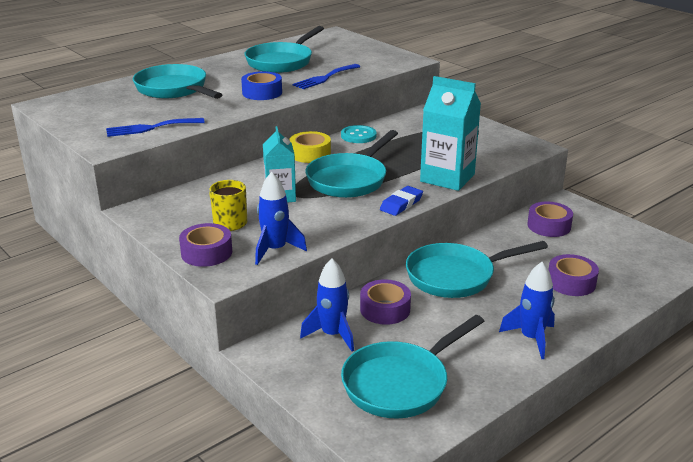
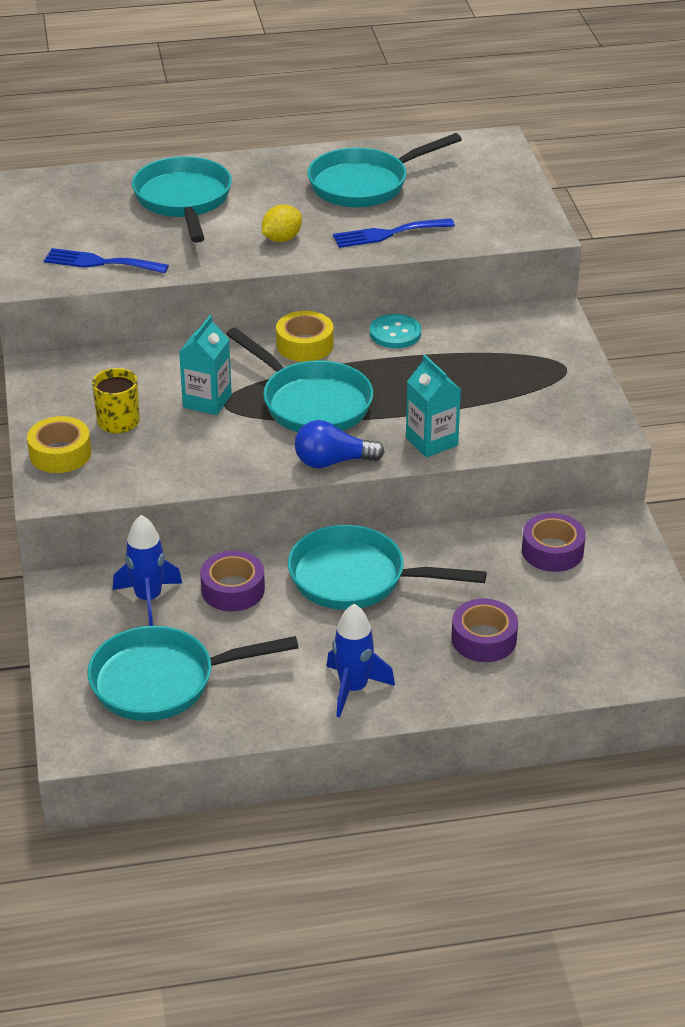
camera: 30 degrees right, 10 degrees up
purple tape [179,223,232,267] -> yellow tape [27,416,91,473]
blue tape [241,71,282,100] -> yellow lemon [262,205,302,242]
blue rocket [255,172,307,265] -> none
turquoise pan [305,130,398,198] -> turquoise pan turned 105 degrees counterclockwise [226,328,373,432]
blue eraser [380,186,423,216] -> blue light bulb [295,420,384,468]
turquoise carton [420,76,481,191] -> turquoise carton [406,355,461,457], size x0.65

